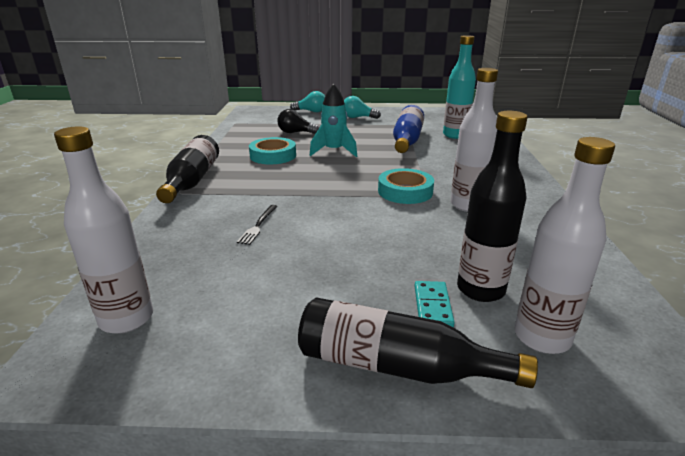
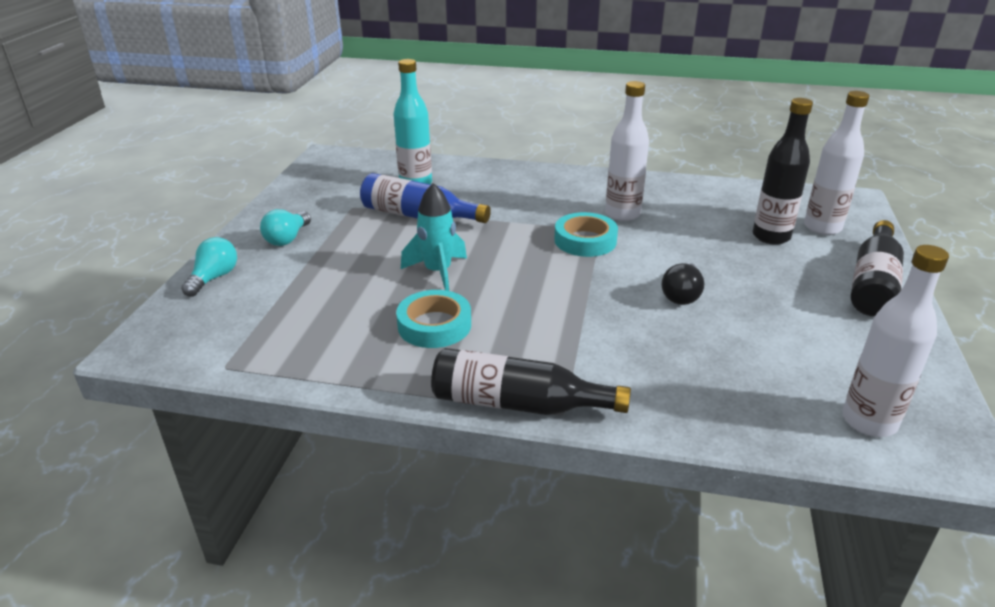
camera: 80 degrees left, 5 degrees up
black fork [237,205,277,245] -> none
black light bulb [278,109,320,134] -> black light bulb moved to [661,263,704,305]
turquoise domino [415,281,455,327] -> none

